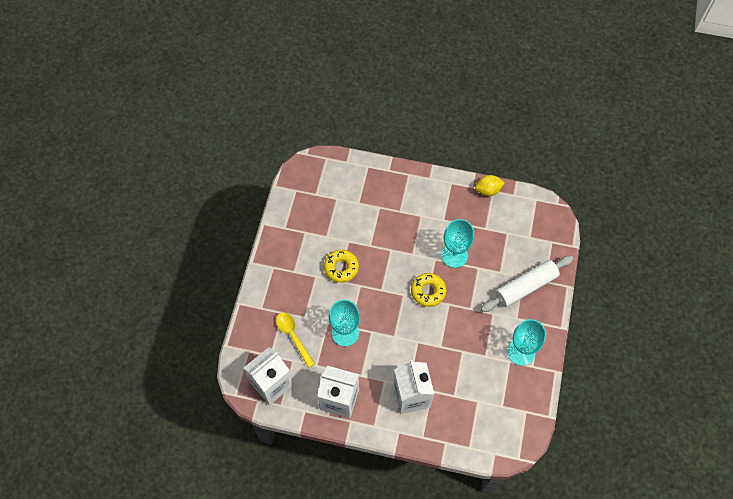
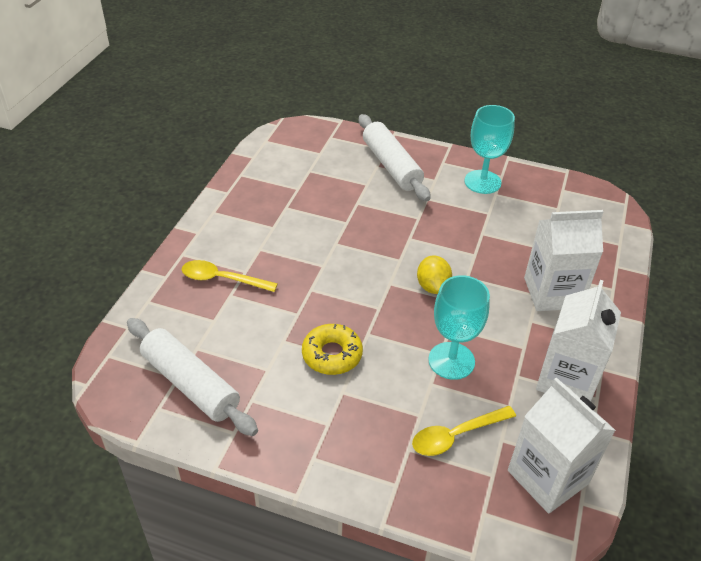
camera: 85 degrees left, 20 degrees down
yellow donut [411,273,446,307] -> none
turquoise goblet [441,219,474,268] -> none
yellow lemon [475,175,505,196] -> yellow lemon moved to [417,255,452,294]
none -> white rolling pin [127,318,258,436]
none -> yellow spoon [181,260,278,292]

